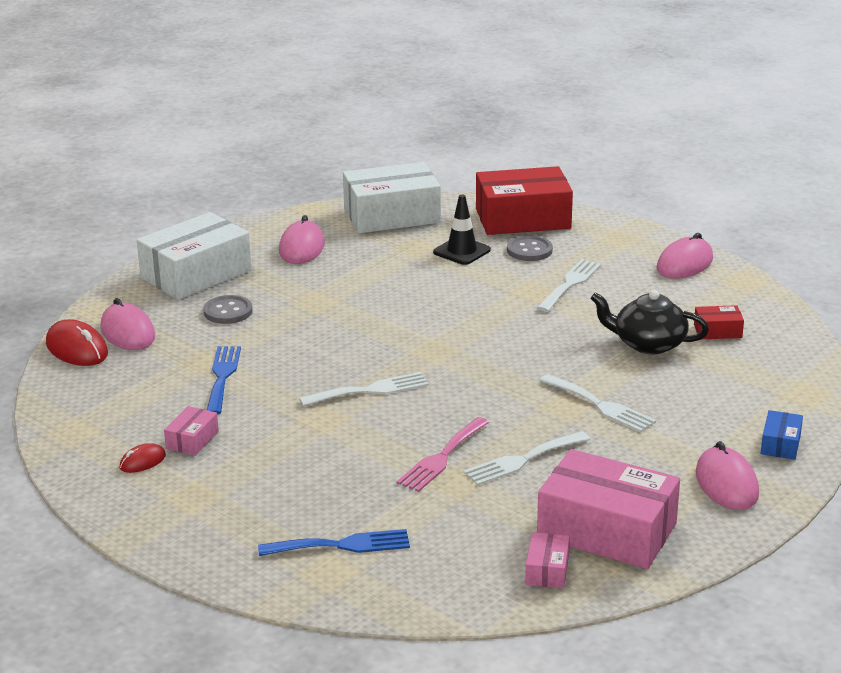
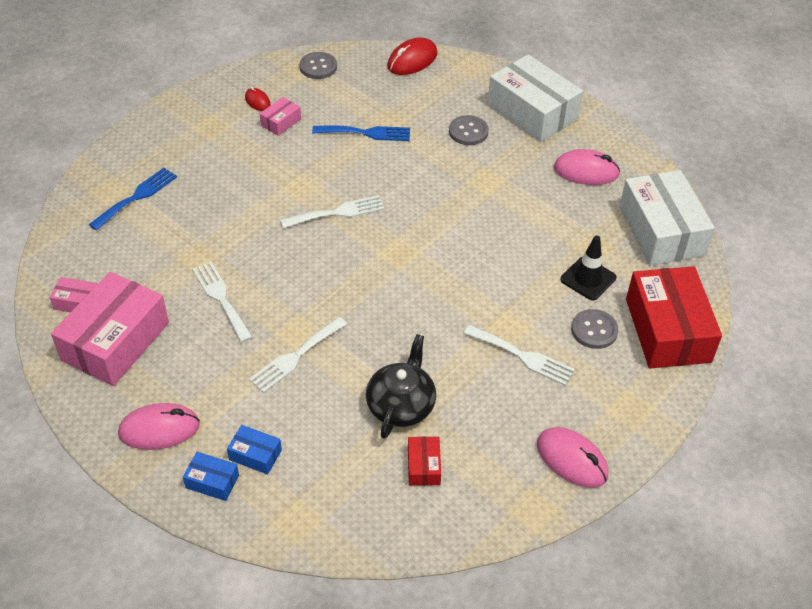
camera: 90 degrees right, 20 degrees up
pink mouse [100,298,155,350] -> none
pink box [164,406,219,456] -> pink box turned 75 degrees counterclockwise [260,97,301,136]
blue fork [258,529,410,556] -> blue fork turned 135 degrees counterclockwise [89,168,177,230]
white fork [299,372,429,407] -> white fork turned 90 degrees counterclockwise [280,195,385,228]
pink fork [396,417,489,492] -> none
none -> blue box [227,425,282,475]
none -> grey button [299,52,337,79]

